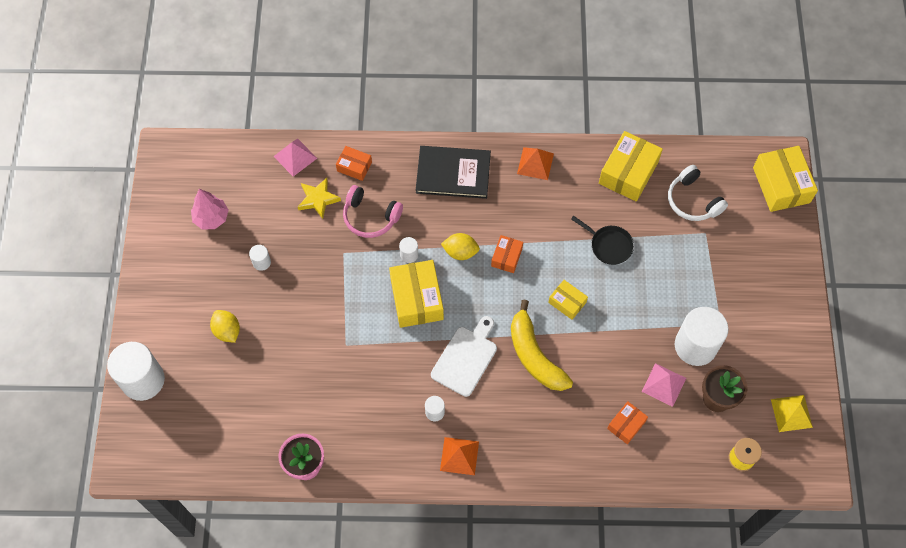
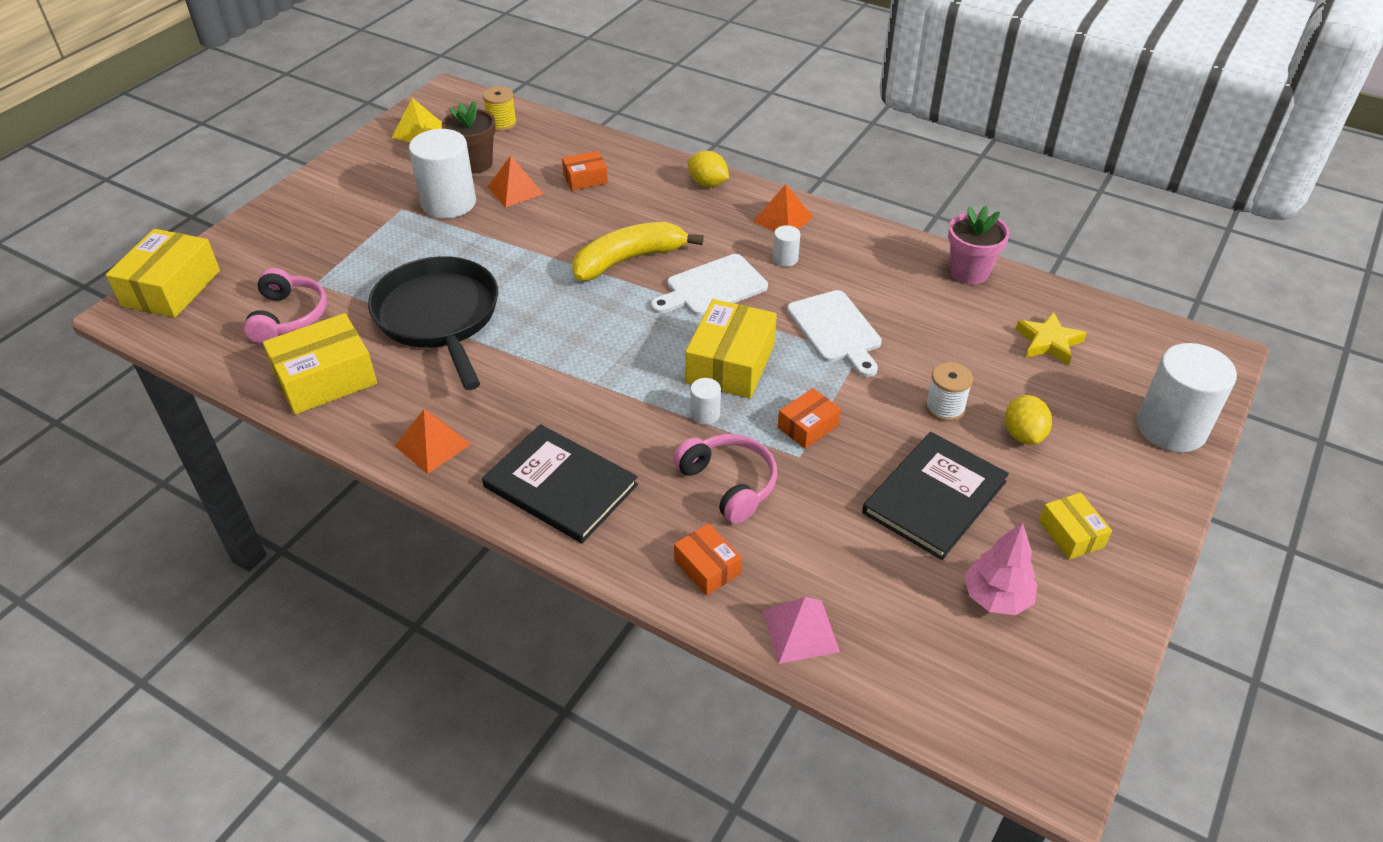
camera: 150 degrees left, 20 degrees down
white cylinder [249,245,271,271] -> black book [862,432,1009,560]
yellow star [298,178,341,219] -> yellow star moved to [1015,311,1087,365]
yellow lemon [441,233,480,260] -> yellow lemon moved to [688,151,729,187]
orange box [491,235,523,273] -> orange box moved to [778,388,841,449]
yellow banana [511,299,573,391] -> yellow banana turned 120 degrees counterclockwise [572,222,704,281]
yellow box [548,280,588,320] -> yellow box moved to [1039,493,1112,560]
black pan [571,216,634,265] -> black pan [368,256,498,390], size x2.02
pink pyramid [642,363,686,407] -> orange pyramid [487,156,543,207]
white headphones [668,165,728,221] -> pink headphones [243,268,327,344]
none -> white cutting board [787,290,882,377]
none -> white spool [925,362,973,422]

